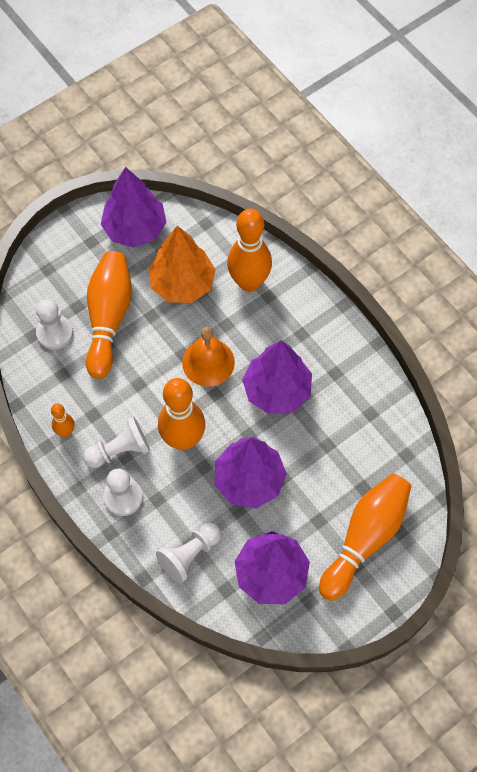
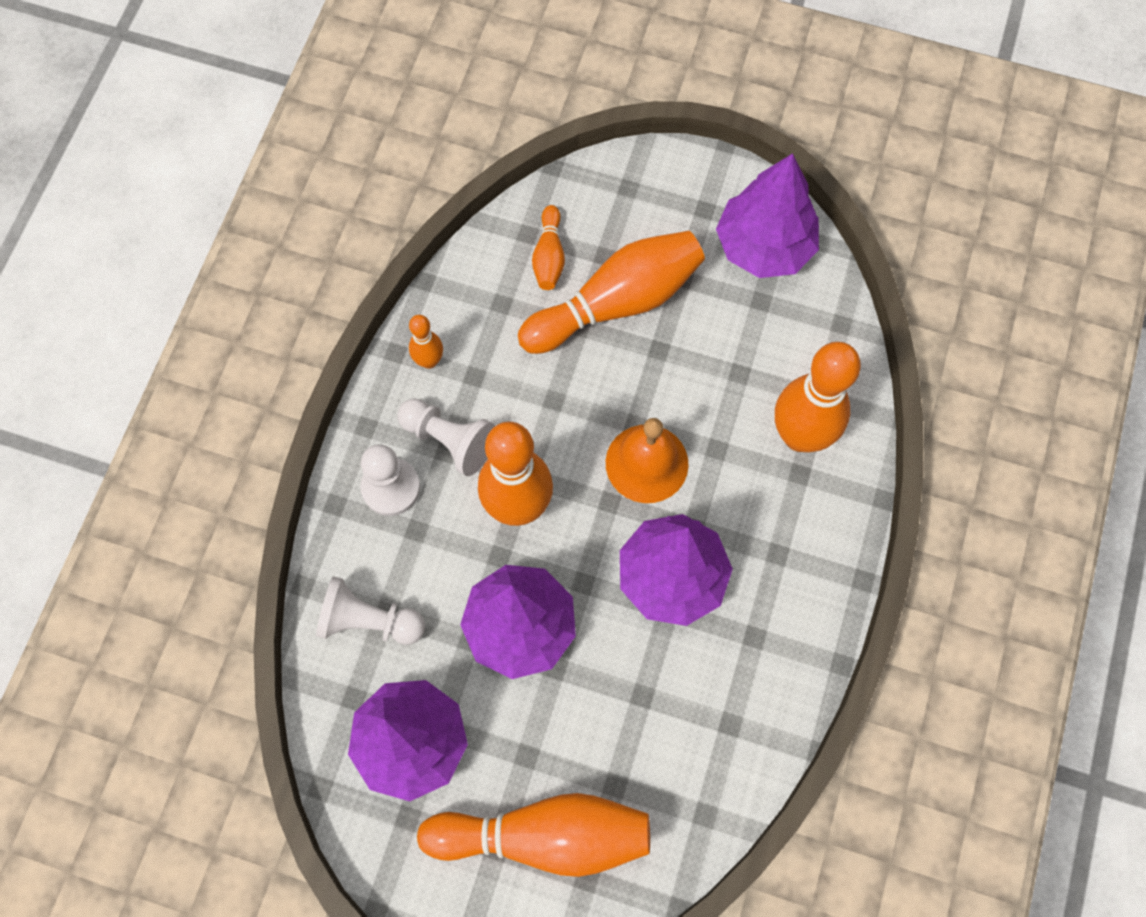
camera: 55 degrees right, 5 degrees up
white pawn [36,299,73,350] -> orange bowling pin [532,205,565,290]
orange tree [148,226,216,303] -> none

